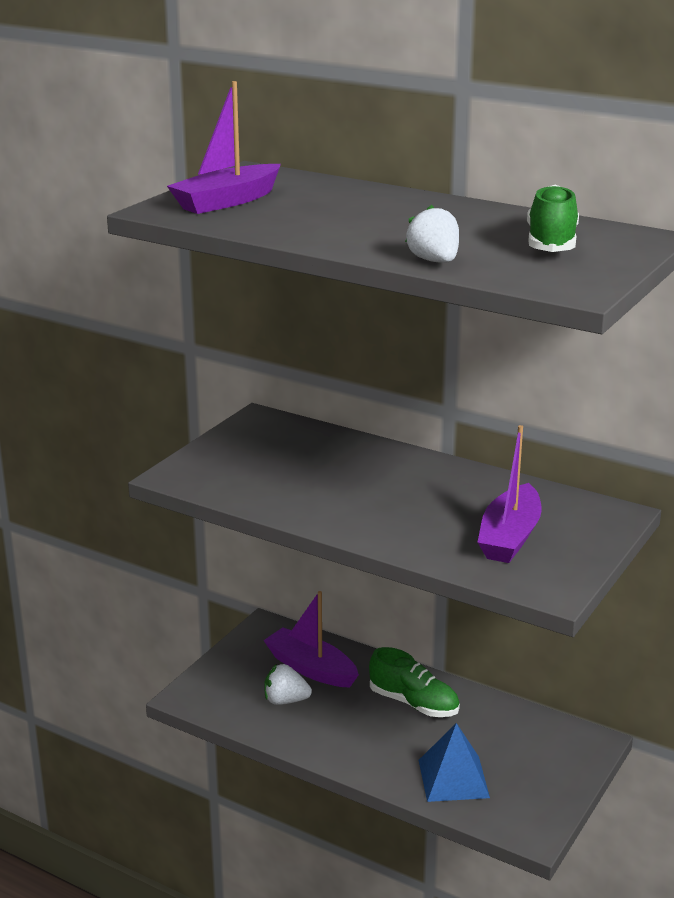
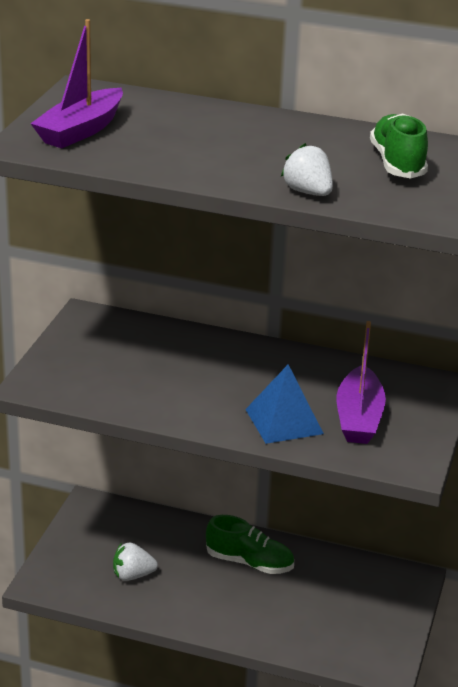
camera: 15 degrees left, 5 degrees up
purple boat [263,591,359,688] -> none
blue pyramid [419,723,490,802] -> blue pyramid moved to [245,364,324,444]

